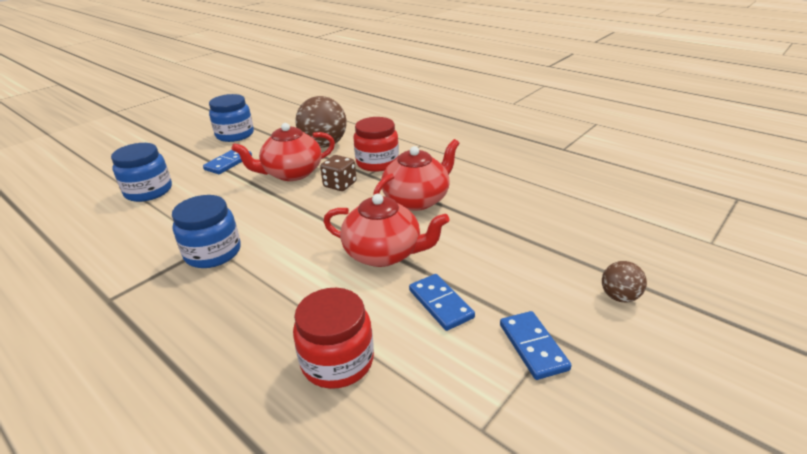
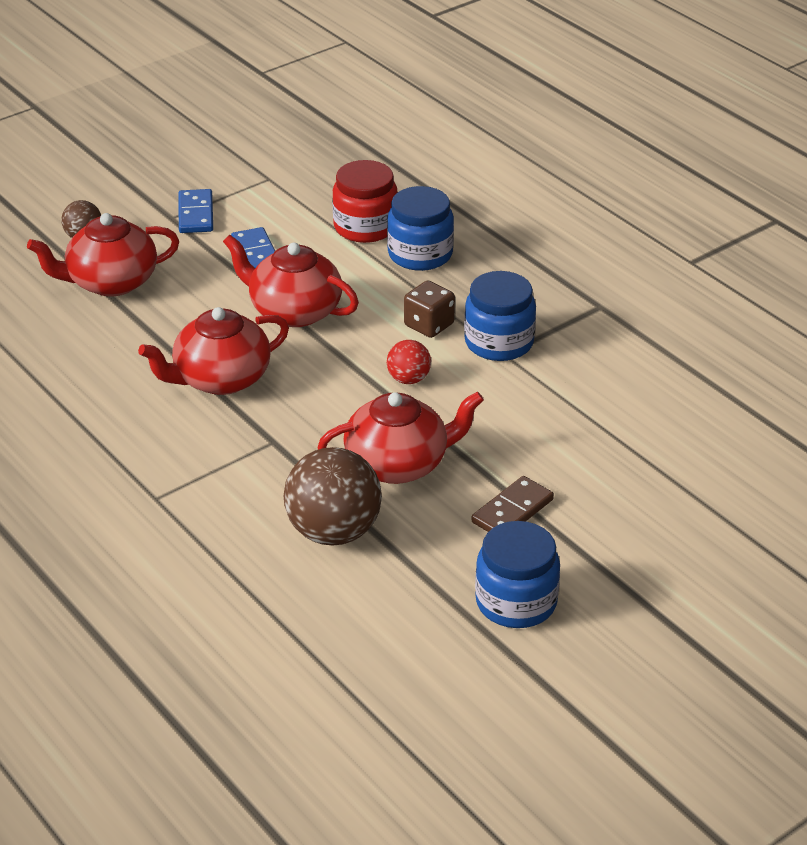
camera: 170 degrees left, 5 degrees up
blue jar [111,143,172,202] -> blue jar moved to [387,186,454,271]
blue domino [203,150,252,174] -> brown domino [472,476,554,532]
brown dice [320,155,357,191] -> brown dice moved to [404,281,455,338]
red jar [353,117,399,172] -> none
none -> red teapot [27,213,179,296]
none -> red ball [387,340,431,384]

